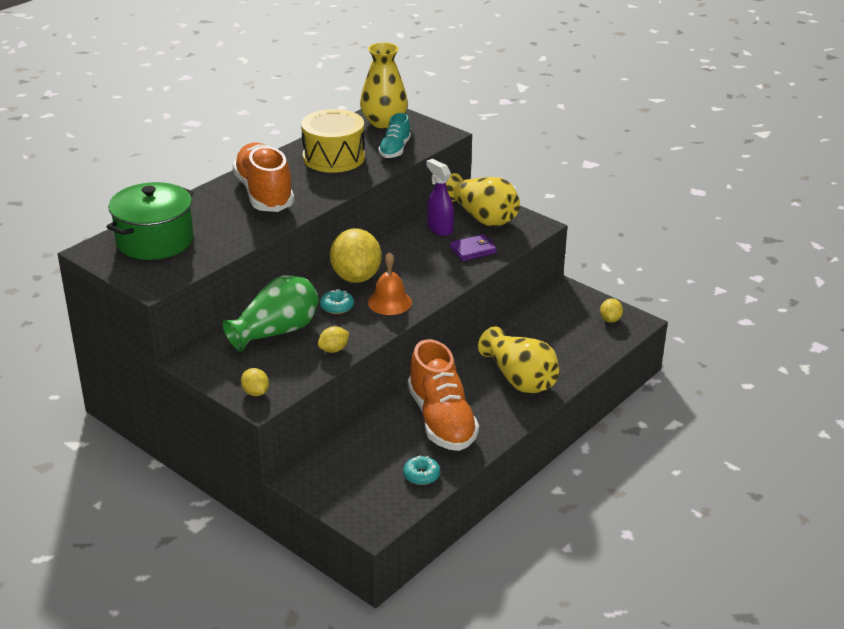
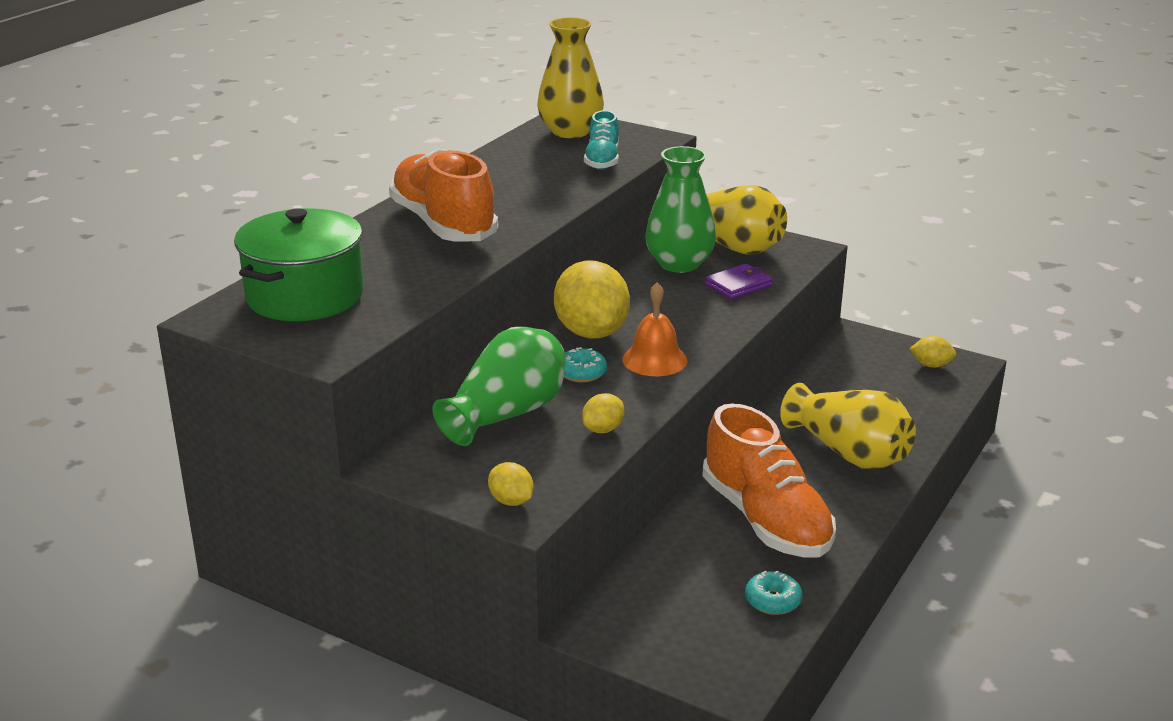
camera: 10 degrees left, 5 degrees down
yellow drum [301,109,365,173] -> none
purple spray bottle [426,159,454,236] -> green vase [645,146,716,273]
yellow lemon [600,299,623,323] -> yellow lemon turned 75 degrees counterclockwise [909,336,956,368]

